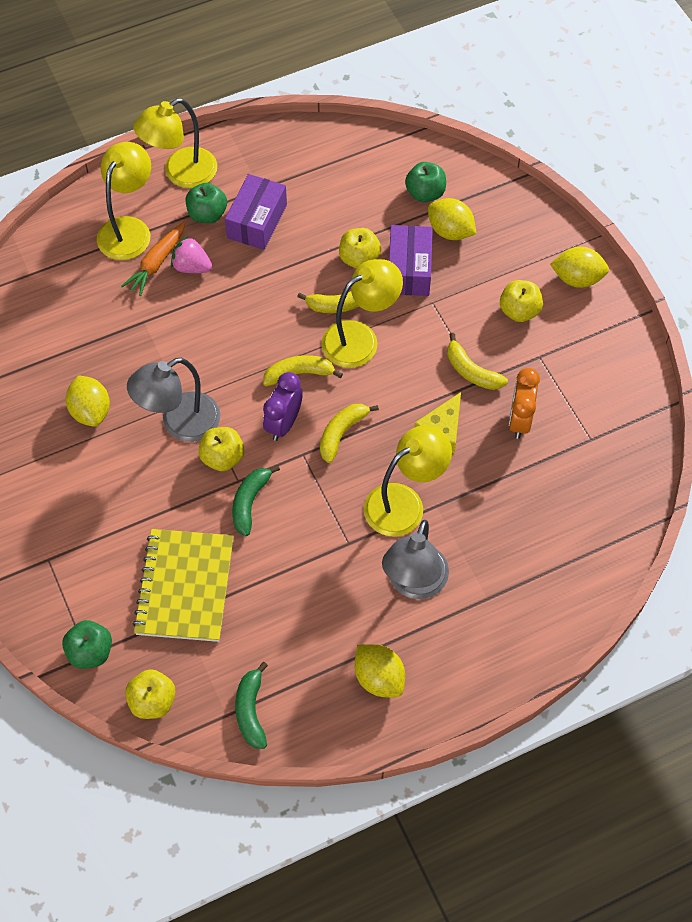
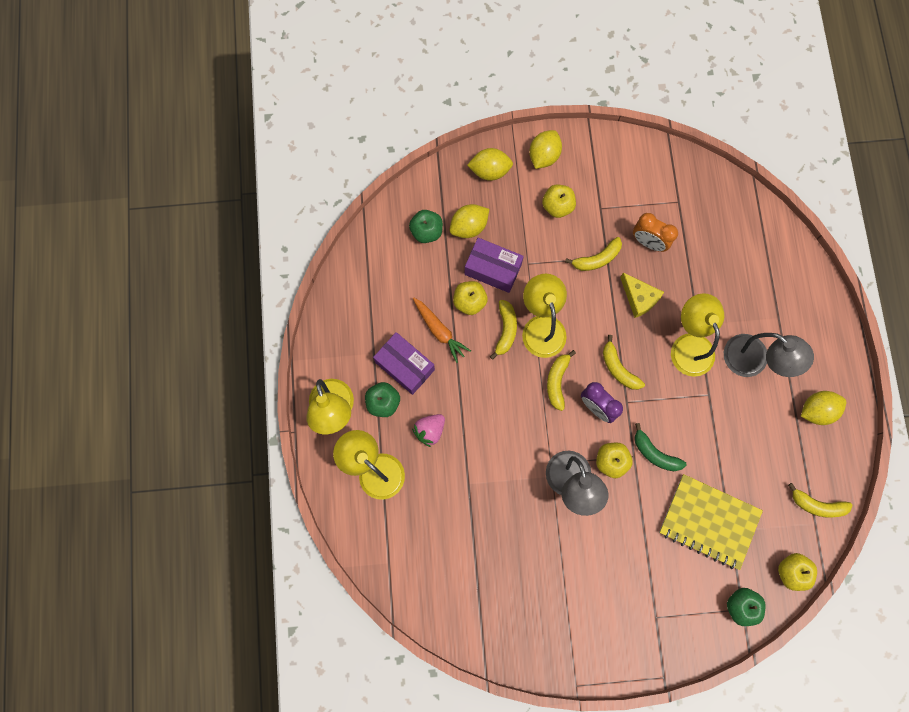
camera: 70 degrees left, 15 degrees up
yellow lemon [66,375,110,427] -> yellow lemon moved to [467,148,513,181]
orange carrot [121,221,186,296] -> orange carrot moved to [413,297,471,363]
green banana [235,662,268,749] -> yellow banana [788,483,853,518]

